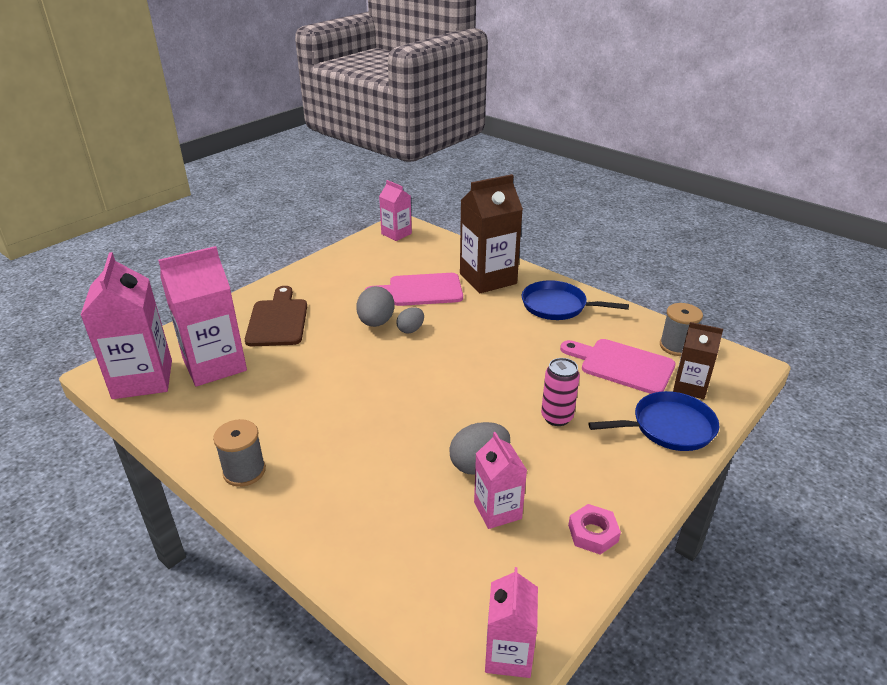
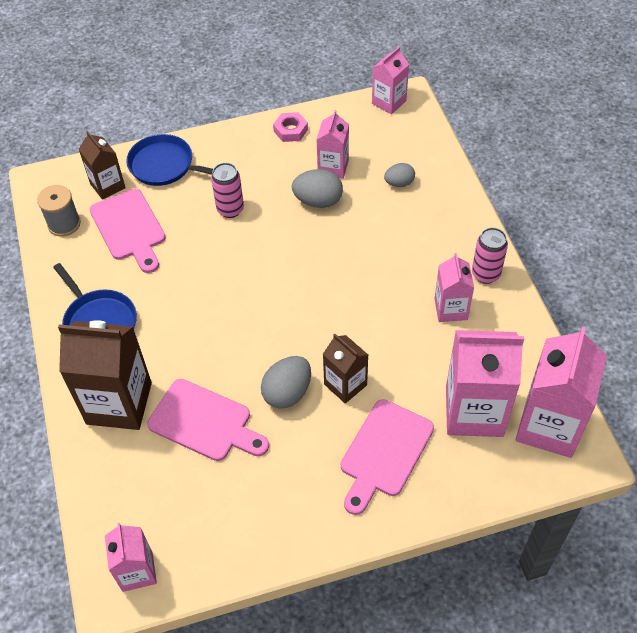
camera: 145 degrees left, 20 degrees up
grey spool [213,419,266,487] -> pink can [472,228,508,284]
brown cutting board [245,286,307,346] -> pink cutting board [341,399,434,515]
grey egg [396,307,424,333] -> grey egg moved to [384,163,415,187]
none -> brown carton [323,334,368,404]
none -> pink carton [434,253,474,322]

